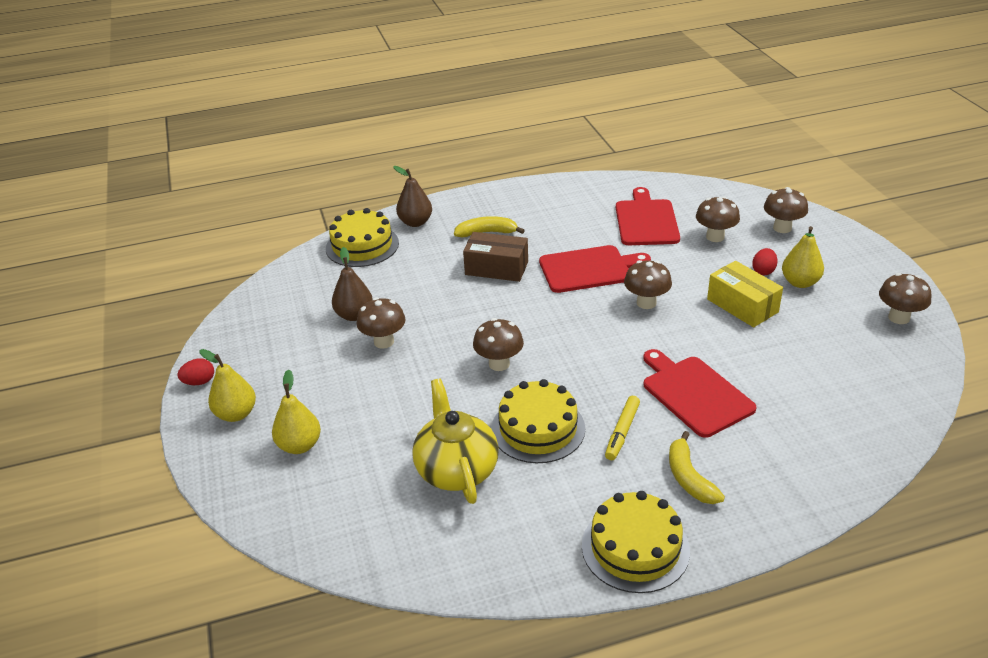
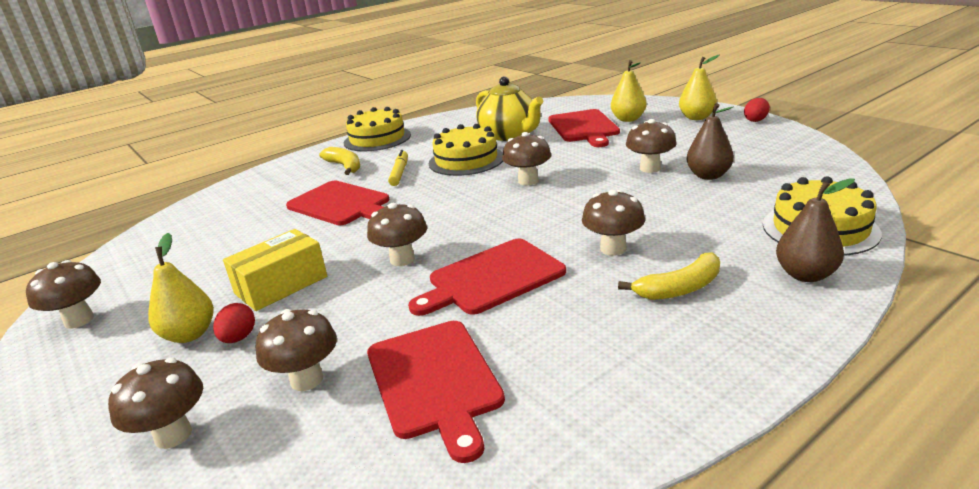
camera: 160 degrees right, 10 degrees down
brown box [463,232,528,282] -> brown mushroom [582,189,645,256]
yellow box [707,261,783,327] -> yellow box turned 75 degrees counterclockwise [223,229,327,311]
none -> red cutting board [548,109,620,147]

